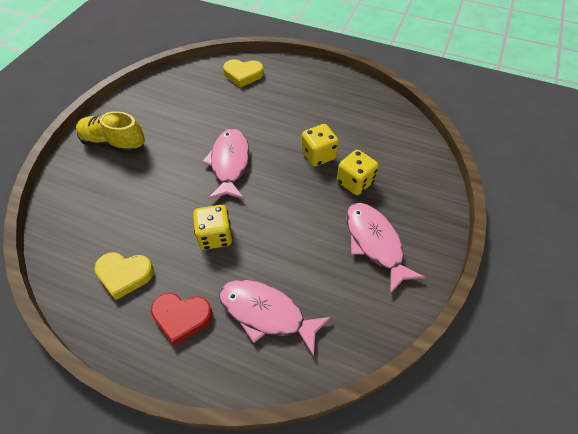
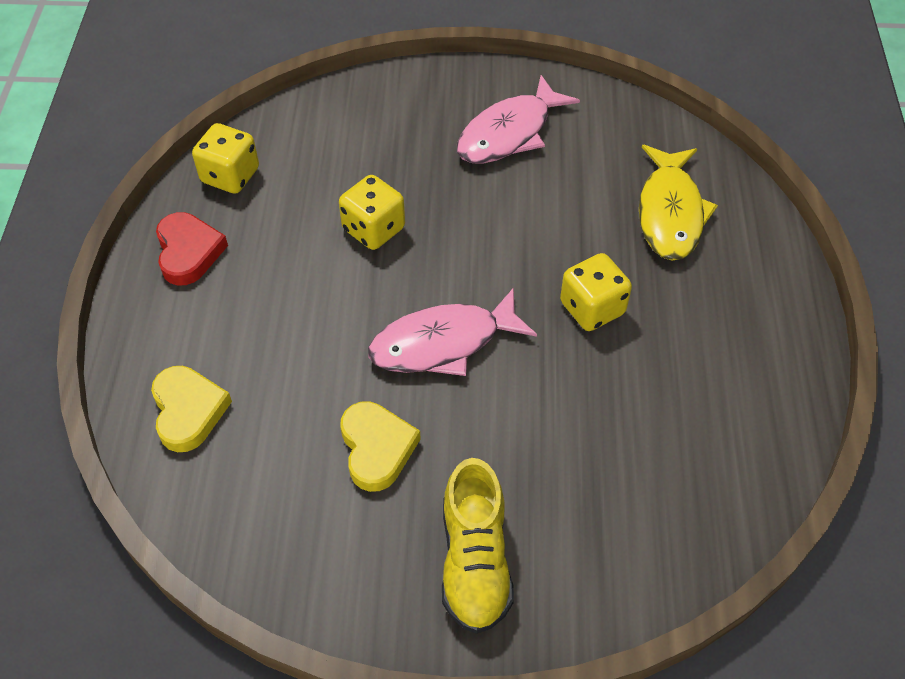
camera: 110 degrees left, 0 degrees up
yellow heart [94,252,154,300] -> yellow heart moved to [340,401,421,492]
red heart [151,293,212,346] -> red heart moved to [156,212,228,285]
pink fish [219,280,331,357] -> yellow fish [639,145,718,261]
yellow dice [337,150,378,195] -> yellow dice moved to [192,123,259,194]

